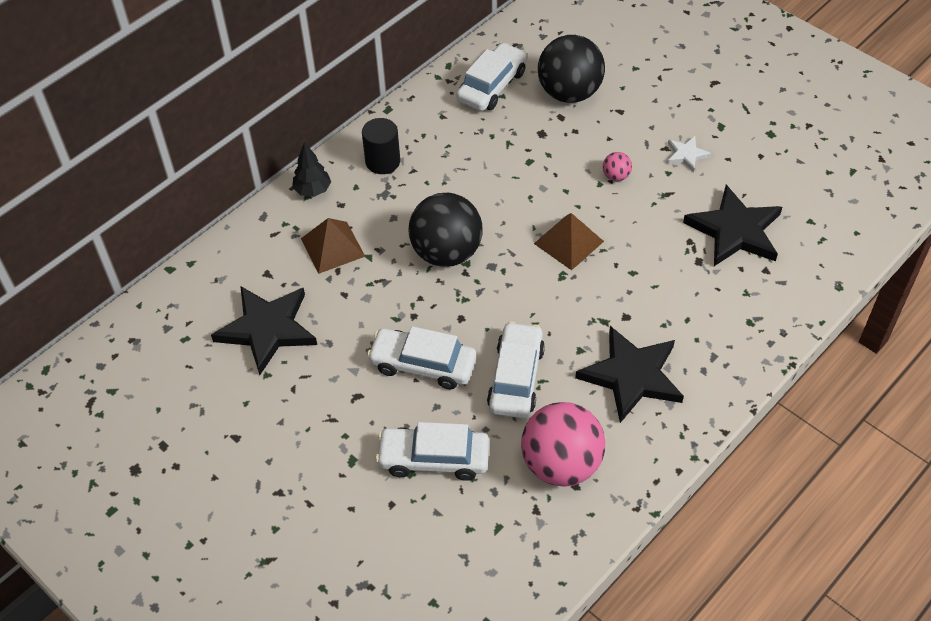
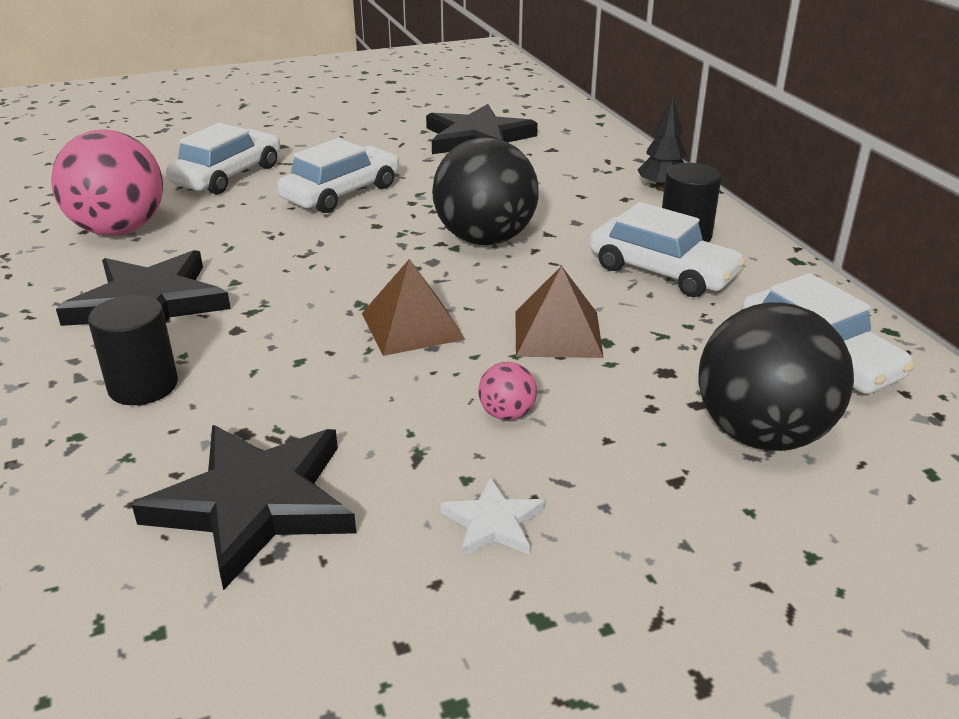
camera: 115 degrees right, 20 degrees down
brown pyramid [301,218,366,274] -> brown pyramid moved to [515,266,604,358]
white car [487,321,545,418] -> white car moved to [590,202,746,297]
none -> black cylinder [88,295,178,405]

